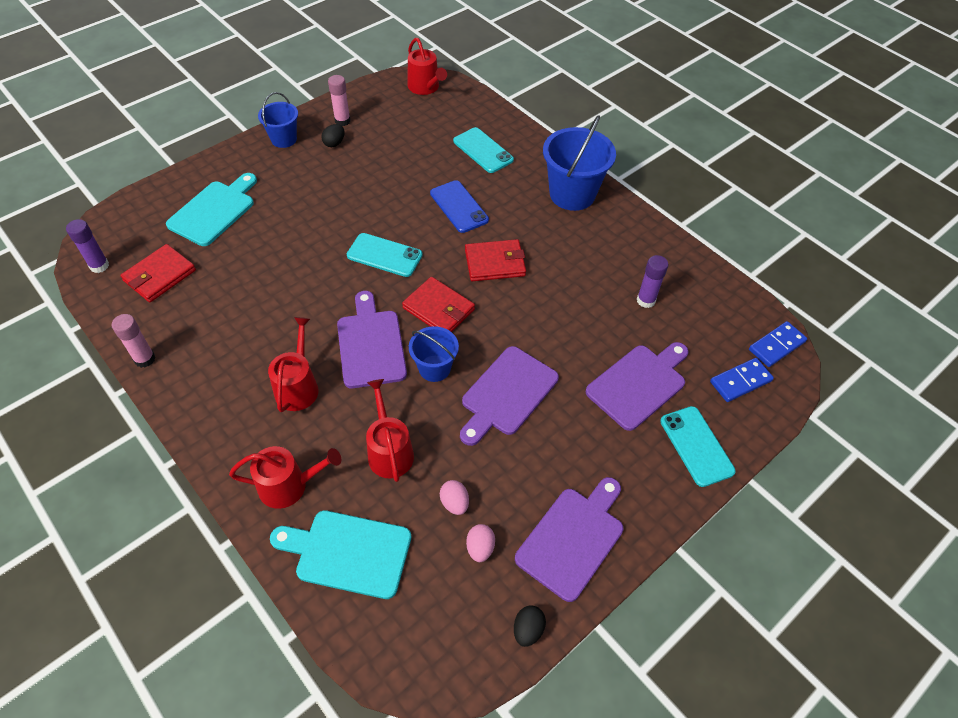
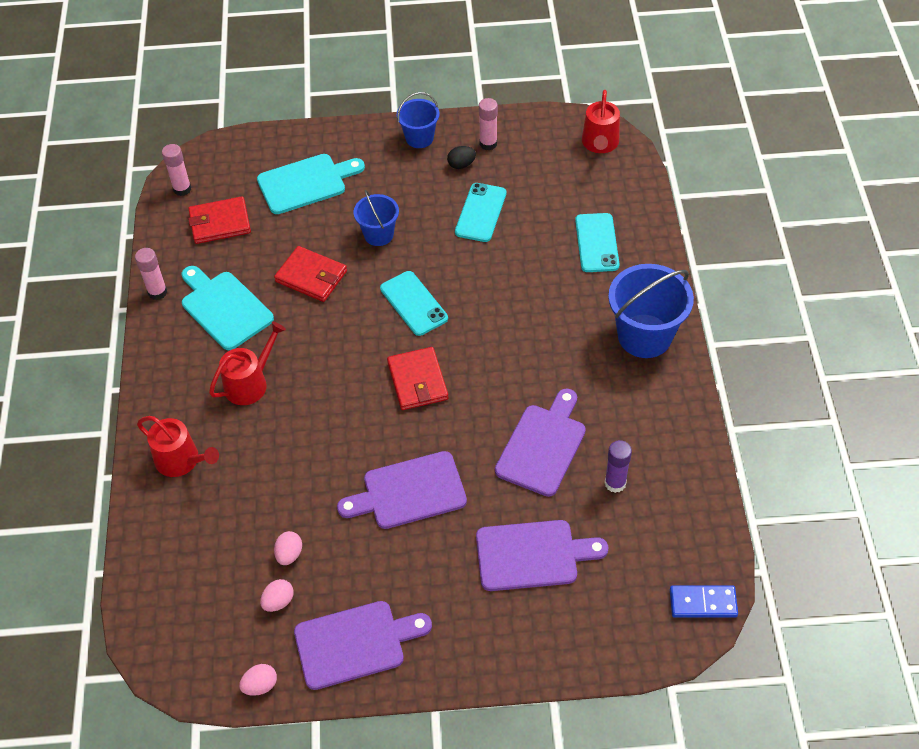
camera: 40 degrees right, 0 degrees up
purple glue stick [66,219,109,273] -> pink glue stick [162,144,191,196]
turquoise cutting board [270,511,411,599] -> turquoise cutting board moved to [182,266,274,350]
purple cutting board [337,291,407,388] -> purple cutting board moved to [495,388,586,497]
red watering can [366,379,414,482] -> none
blue bucket [409,326,459,382] -> blue bucket moved to [354,190,399,246]
blue phone [430,180,489,233] -> none
red wallet [465,239,526,281] -> red wallet moved to [274,246,347,302]
black egg [514,605,546,647] -> pink egg [239,664,277,696]
turquoise phone [660,406,736,487] -> turquoise phone moved to [455,183,507,242]
blue domino [710,358,774,402] -> none

